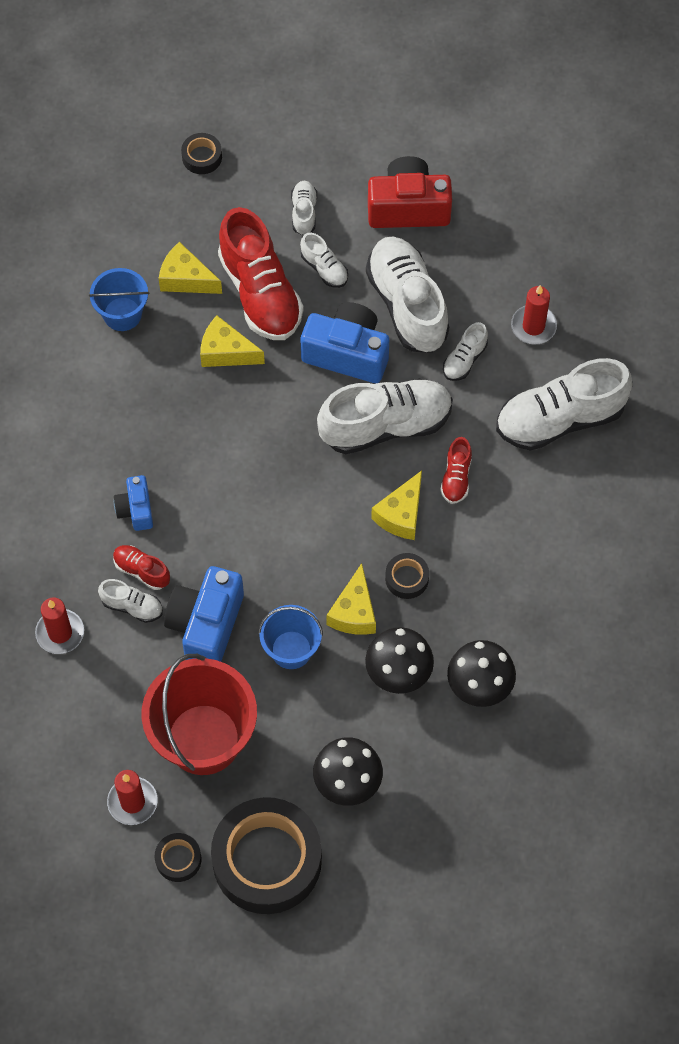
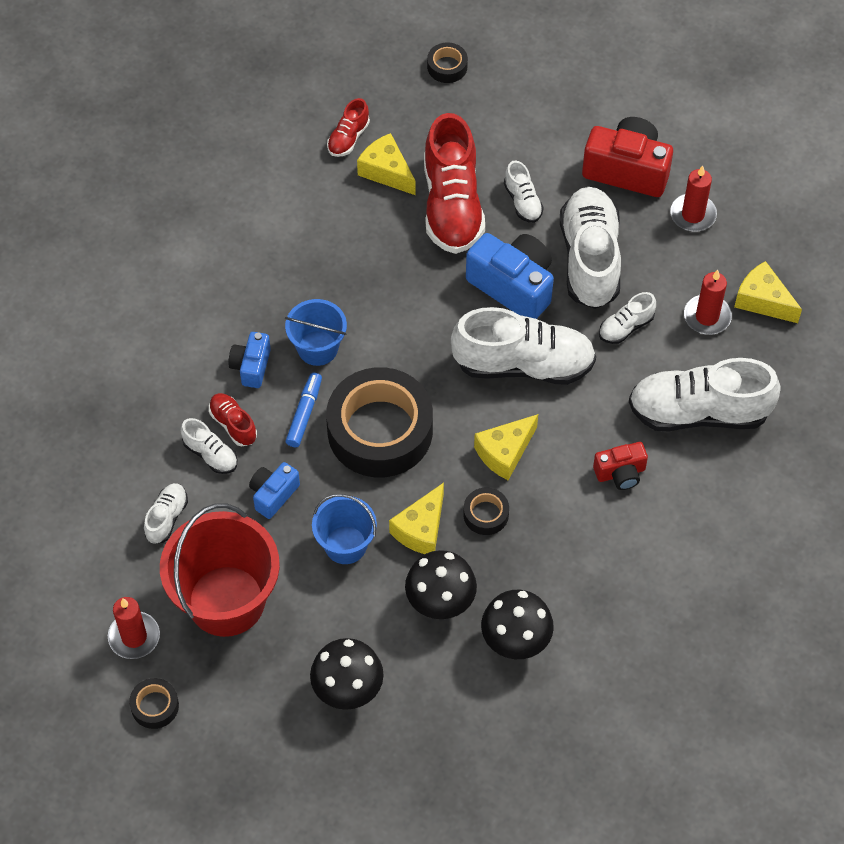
camera: 20 degrees right, 5 degrees down
red candle [35,598,84,654] -> red candle moved to [670,166,717,232]
blue bucket [89,268,149,331] -> blue bucket moved to [285,299,347,366]
blue camera [164,566,244,662] -> blue camera [249,462,300,519], size x0.56
yellow cheese [200,315,265,367] -> yellow cheese moved to [734,261,802,323]
black tape [211,797,322,914] -> black tape moved to [326,367,433,477]
white shoe [291,181,317,235] -> white shoe moved to [144,483,188,544]
red shoe [440,437,472,504] -> red shoe moved to [327,98,370,157]
none -> blue marker [286,373,322,447]
none -> red camera [593,442,648,490]

